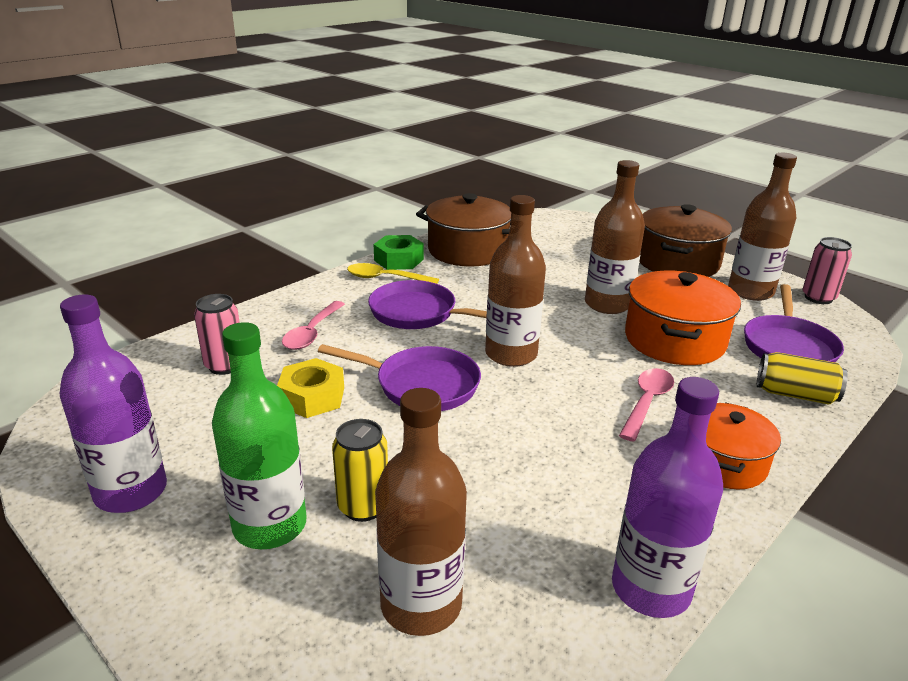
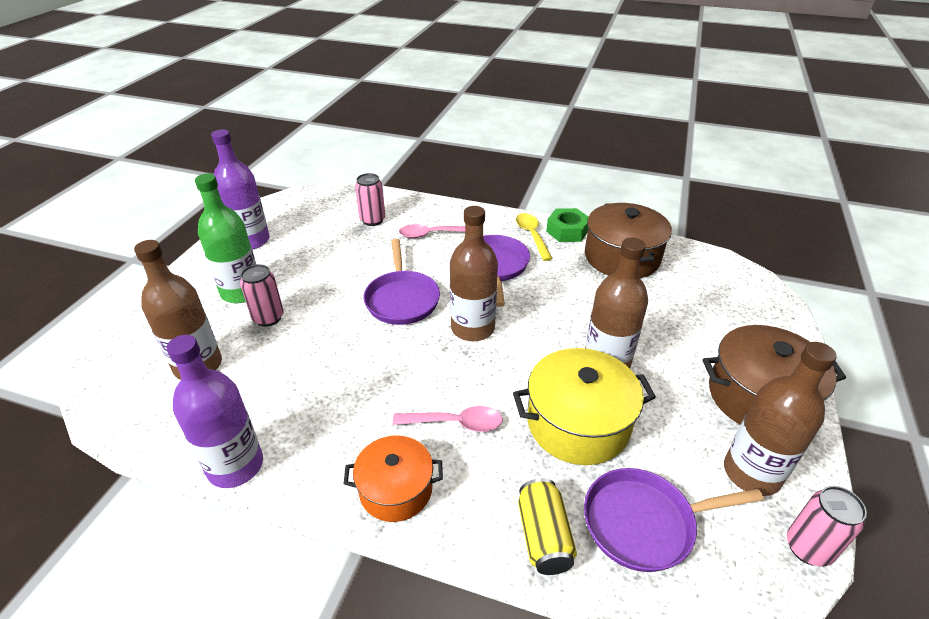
camera: 65 degrees right, 10 degrees up
yellow nut [277,358,344,418] -> none
yellow can [332,419,388,522] -> pink can [240,264,284,327]
orange pot [625,271,741,365] -> yellow pot [513,348,656,465]

